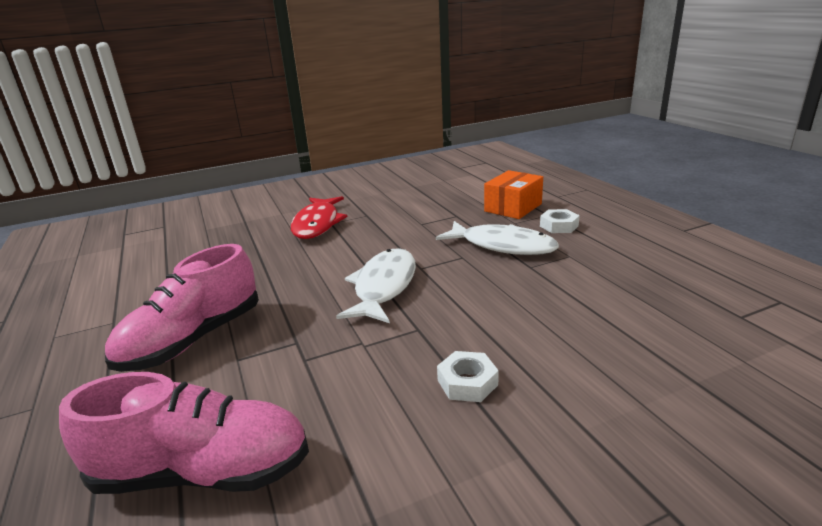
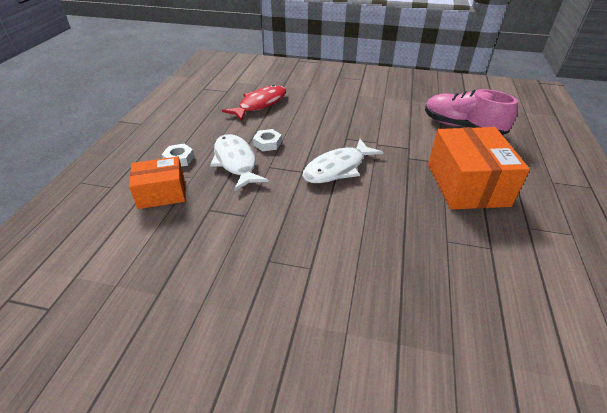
camera: 145 degrees left, 15 degrees up
pink shoe [105,244,259,372] -> orange box [428,127,530,210]
red fish [291,196,347,239] -> red fish moved to [222,85,286,121]
white nut [437,351,499,402] -> white nut moved to [253,129,282,151]

